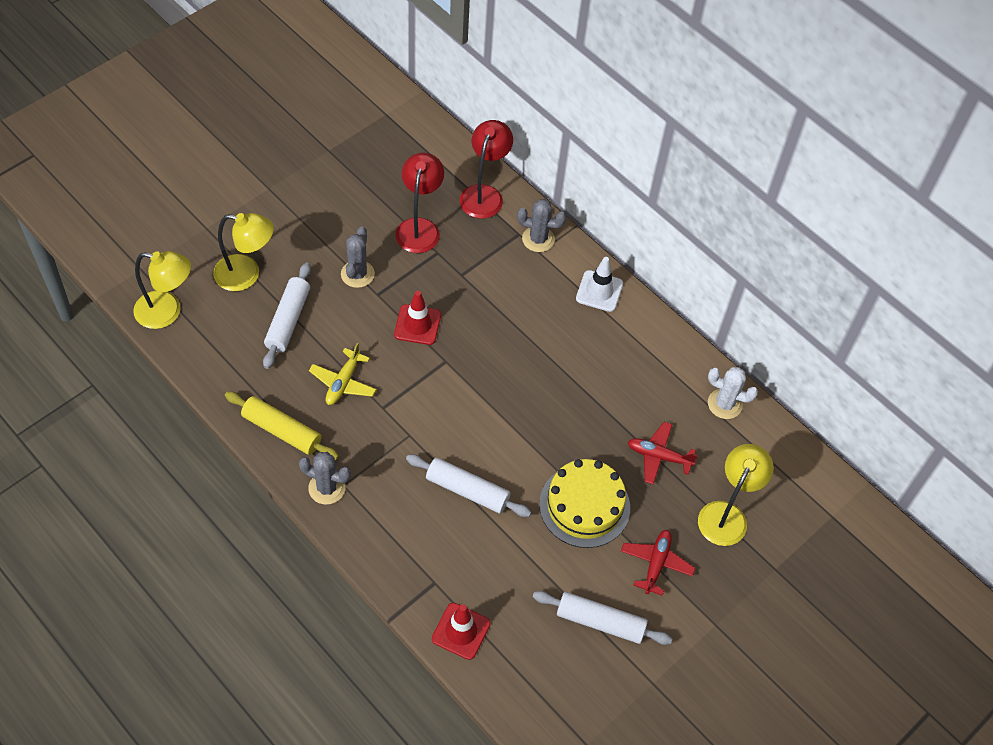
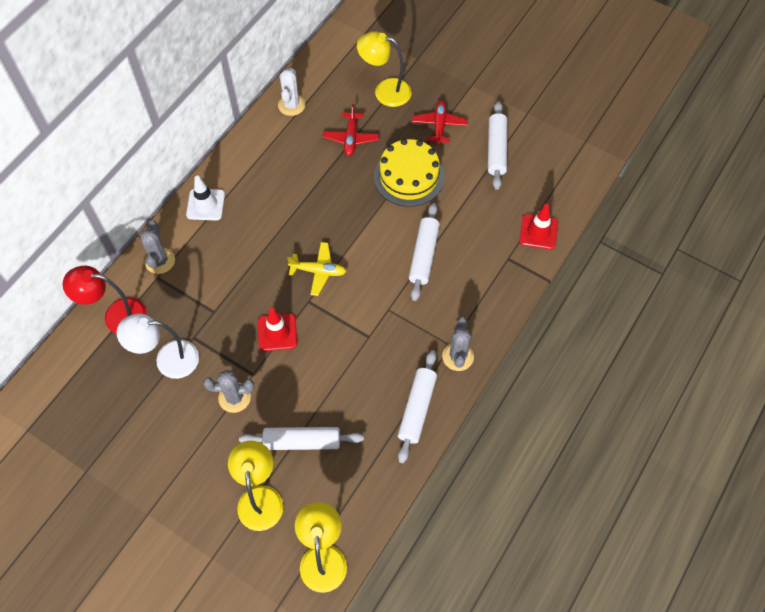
camera: 100 degrees left, 5 degrees up
yellow rolling pin [225,391,339,460] -> white rolling pin [398,350,437,463]
yellow plane [309,343,376,405] -> yellow plane moved to [287,242,347,296]
red lamp [395,152,444,253] -> white lamp [117,314,199,379]
red plane [621,530,695,596] -> red plane turned 90 degrees clockwise [412,100,468,145]

